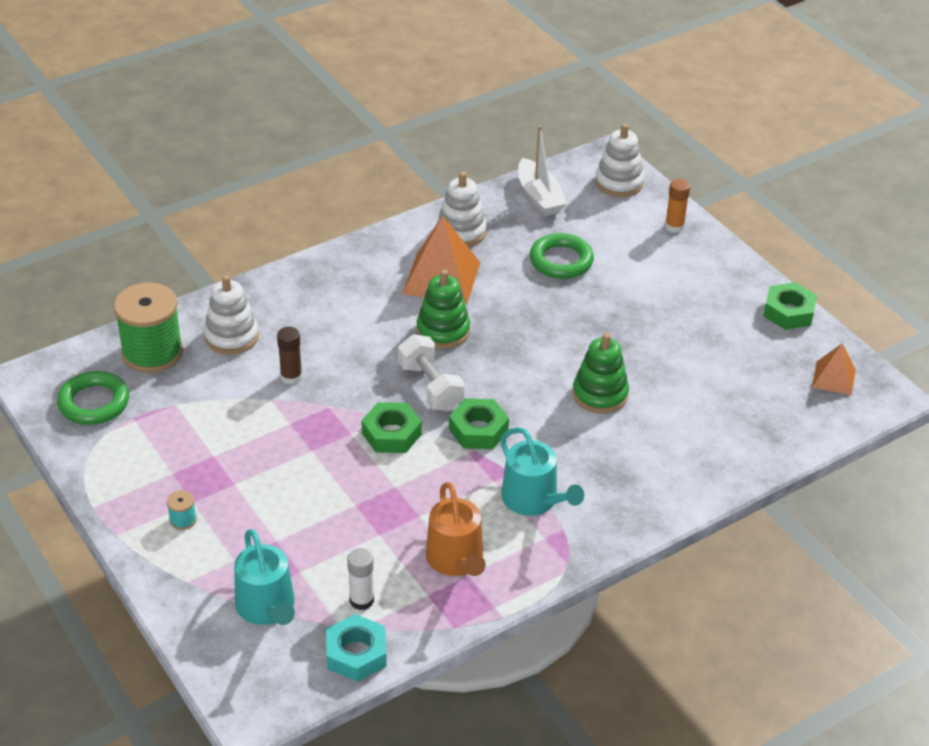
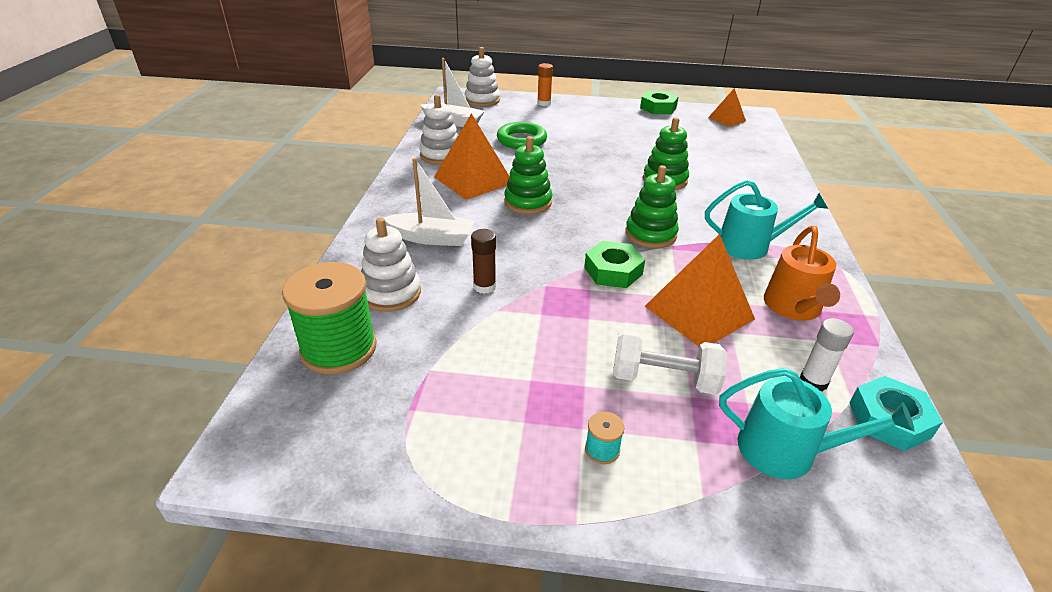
camera: 50 degrees left, 5 degrees down
green ring [57,371,129,425] -> none
white dumbbell [398,334,465,411] -> white dumbbell moved to [613,330,727,395]
orange watering can [426,482,485,576] -> orange watering can turned 75 degrees clockwise [764,226,840,321]
green nut [449,398,509,449] -> green stacking toy [625,165,679,248]
none -> white boat [383,158,475,246]
none -> orange pyramid [645,234,755,346]

